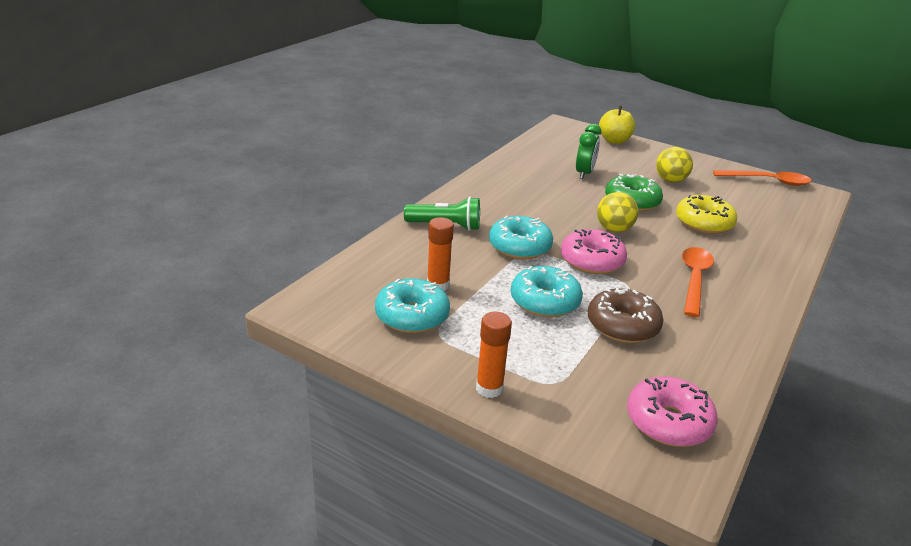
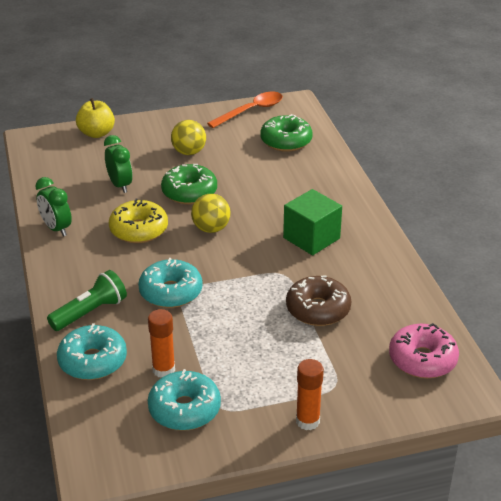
camera: 45 degrees left, 5 degrees up
turquoise donut [511,266,583,317] -> turquoise donut moved to [57,323,127,380]
pink donut [561,229,627,274] -> none
yellow donut [676,195,737,234] -> yellow donut moved to [109,199,168,243]
orange spoon [682,247,714,317] -> green cube [283,189,342,255]
none -> green clock [35,177,72,237]
none -> green donut [260,114,313,152]

